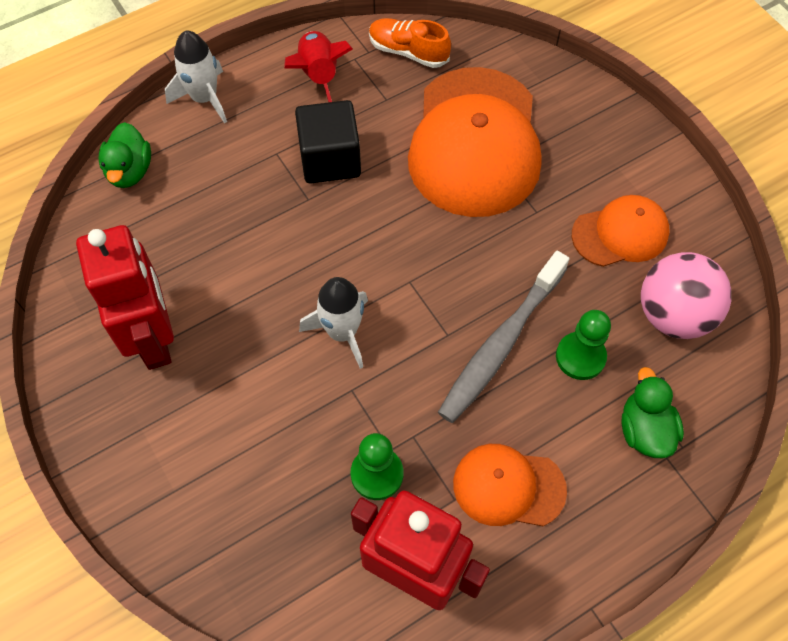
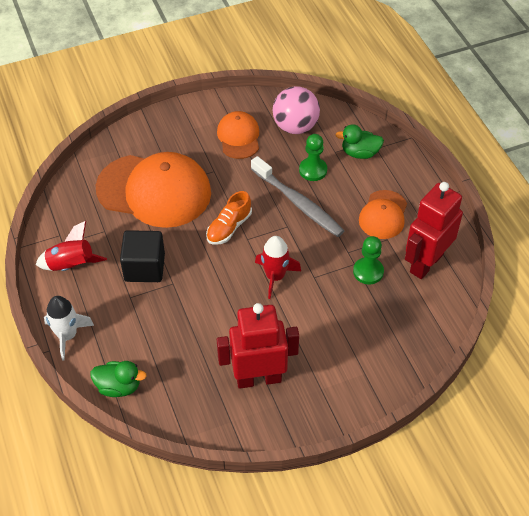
camera: 80 degrees left, 10 degrees down
white rocket [299,277,368,369] -> red rocket [255,236,301,299]
orange shoe [369,18,451,68] -> orange shoe moved to [206,191,252,245]

